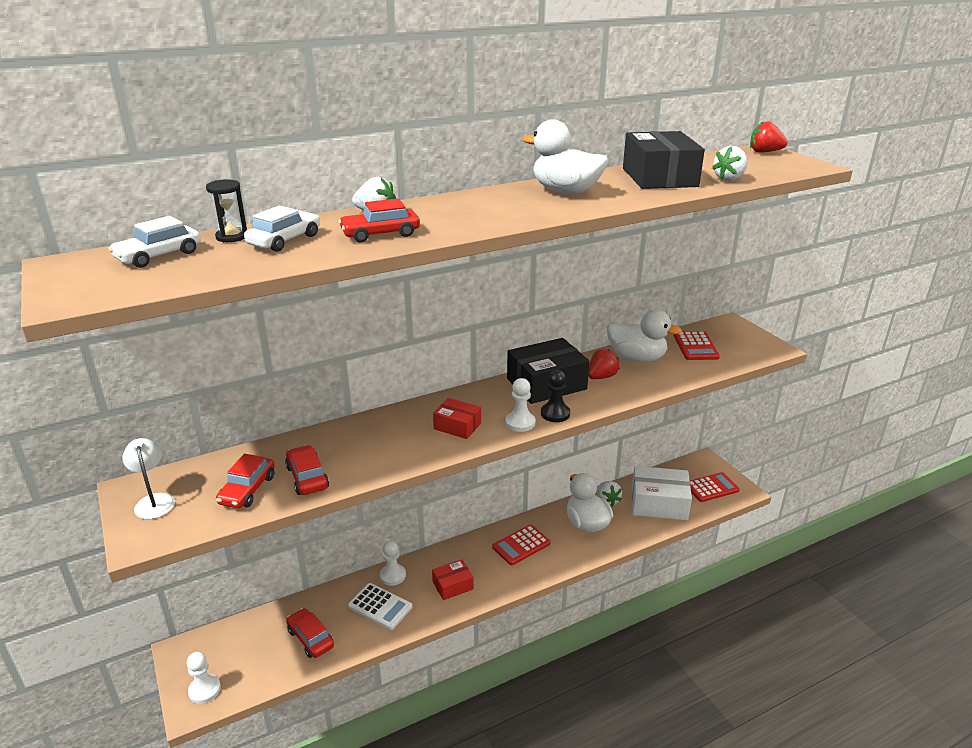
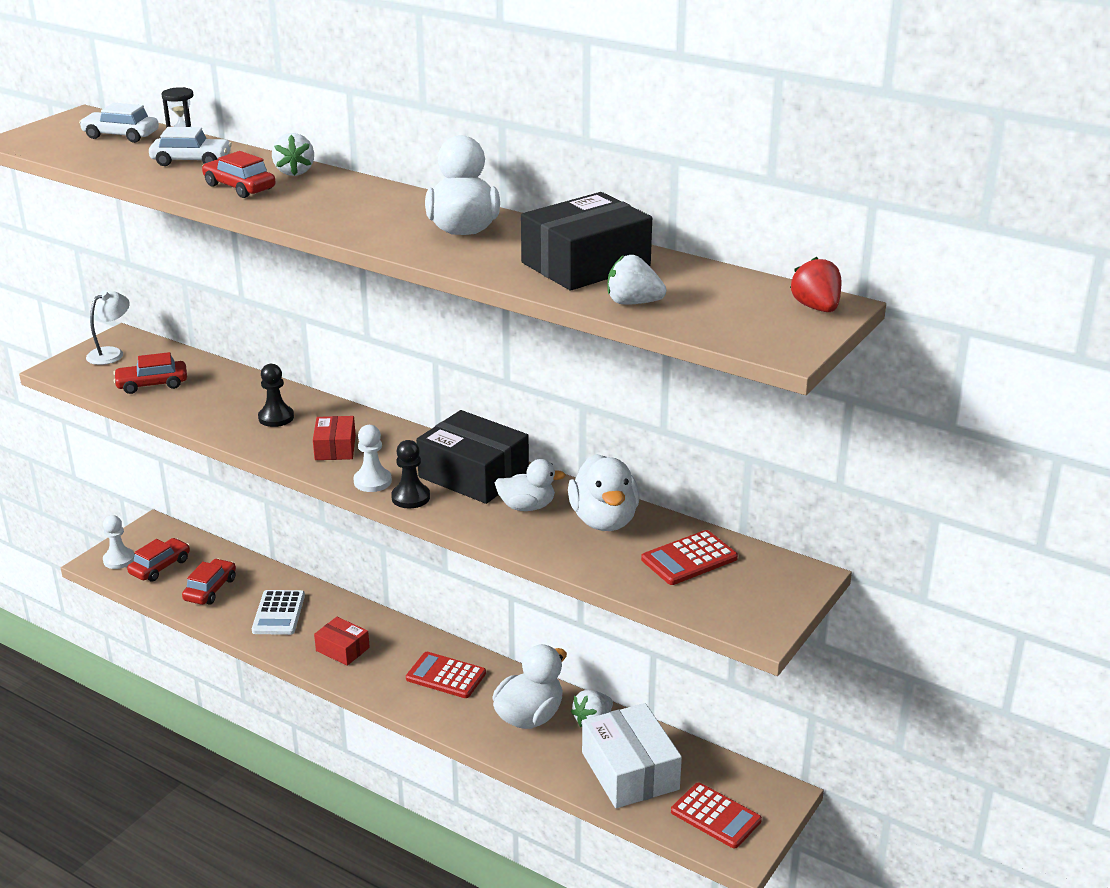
camera: 60 degrees right, 0 degrees up
red car [285,445,329,495] -> red car moved to [127,538,190,581]
white pawn [380,541,406,586] -> none
red strawberry [588,349,620,379] -> white duck [495,459,566,511]
none -> black pawn [258,364,294,427]

